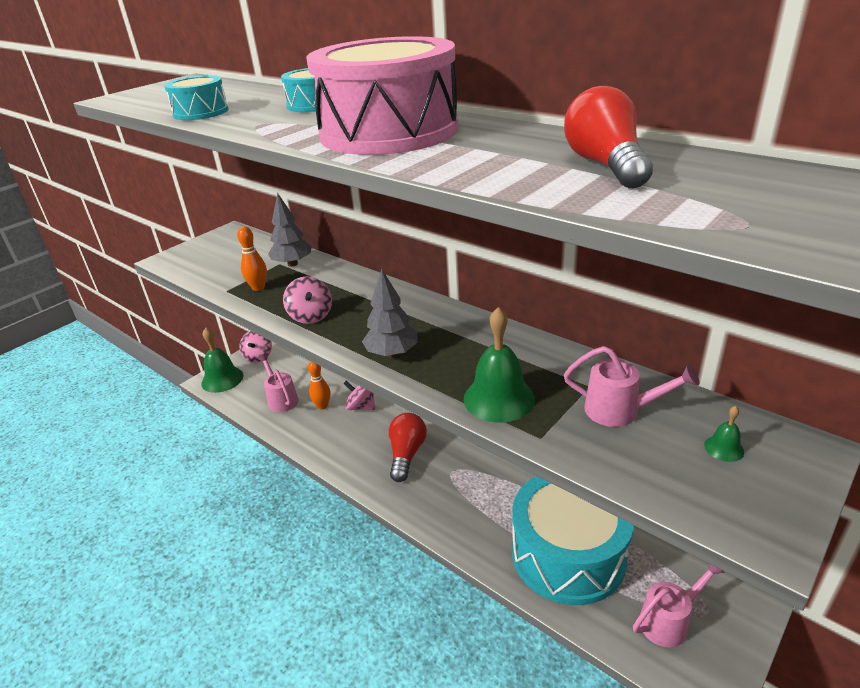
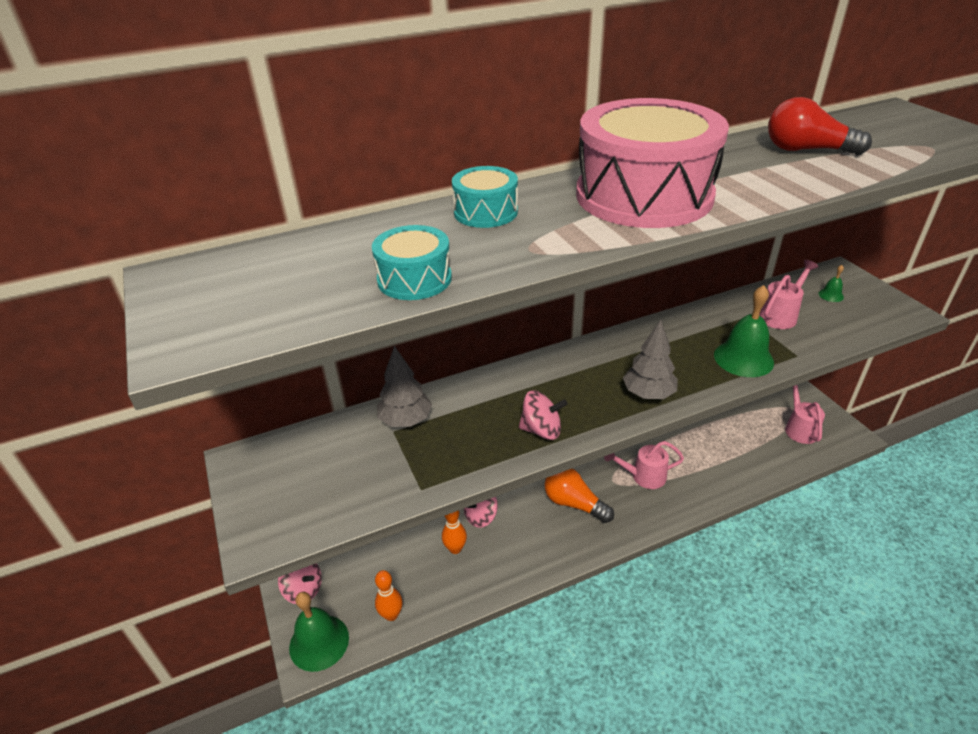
camera: 65 degrees left, 5 degrees up
orange bowling pin [237,226,267,291] -> orange bowling pin moved to [375,570,403,621]
pink watering can [257,353,299,412] -> pink watering can moved to [604,441,684,489]
red light bulb [389,413,427,482] -> orange light bulb [545,468,614,523]
turquoise drum [512,476,634,605] -> none

